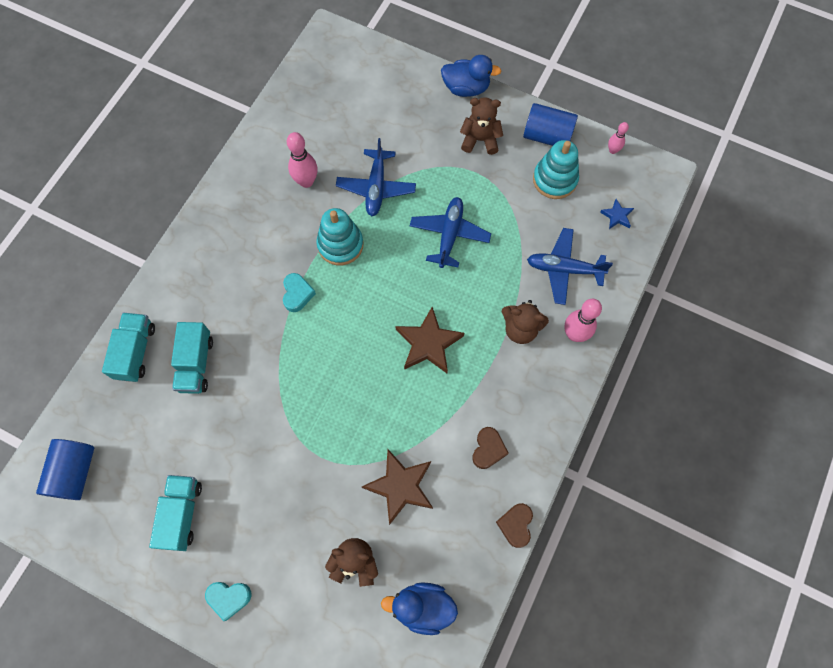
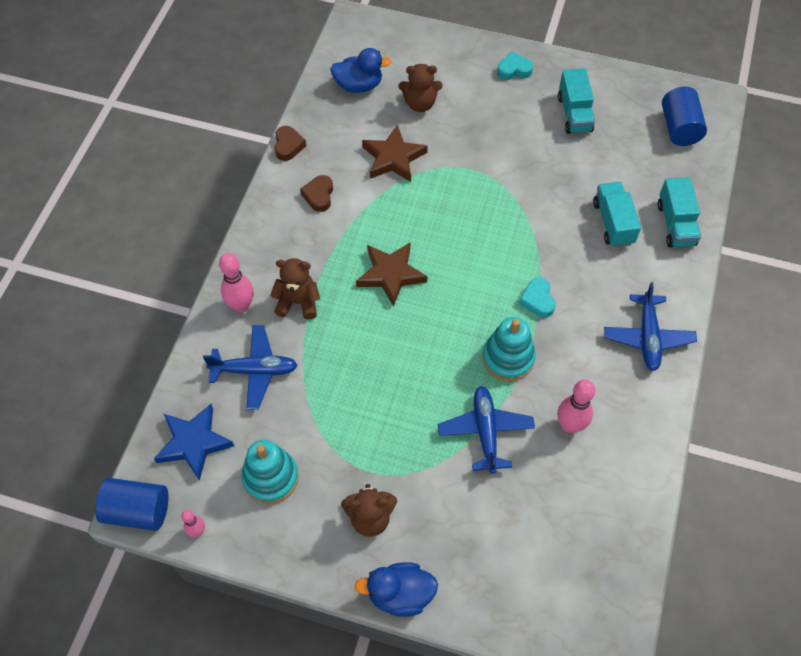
camera: 170 degrees right, 10 degrees down
blue plane [410,197,491,268] -> blue plane moved to [604,282,697,371]
blue cylinder [523,103,578,146] -> blue cylinder moved to [95,478,168,531]
blue star [600,199,634,229] -> blue star [154,404,234,481], size x1.97

